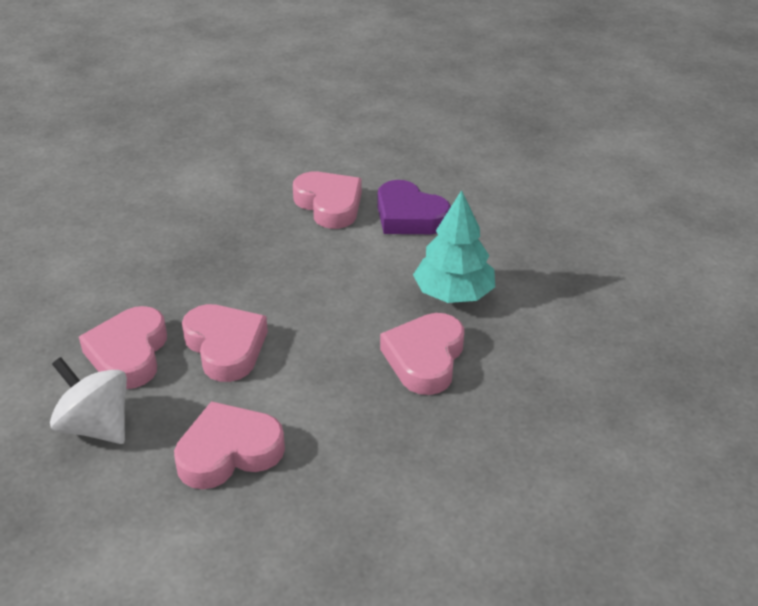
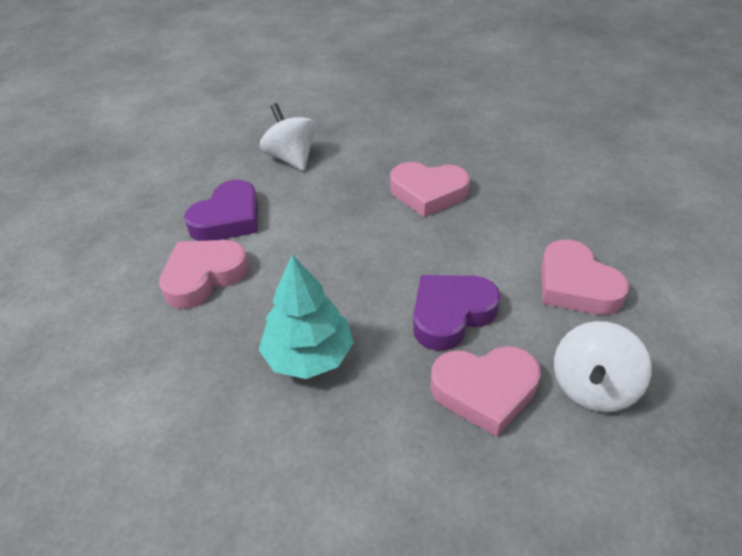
camera: 95 degrees left, 5 degrees up
pink heart [182,304,268,382] -> purple heart [413,275,500,351]
turquoise tree [413,190,495,303] -> turquoise tree moved to [259,255,354,379]
none -> white spinning top [260,103,317,171]

